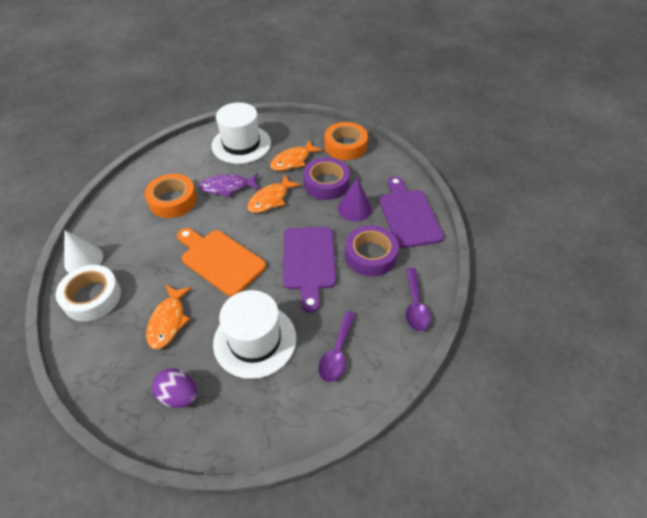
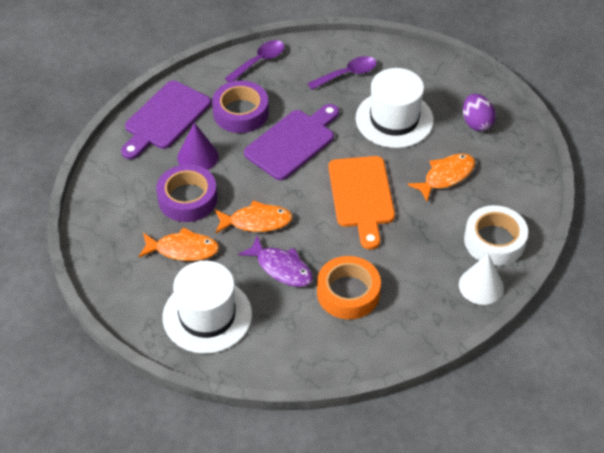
camera: 135 degrees left, 0 degrees up
orange tape [325,122,368,160] -> none

